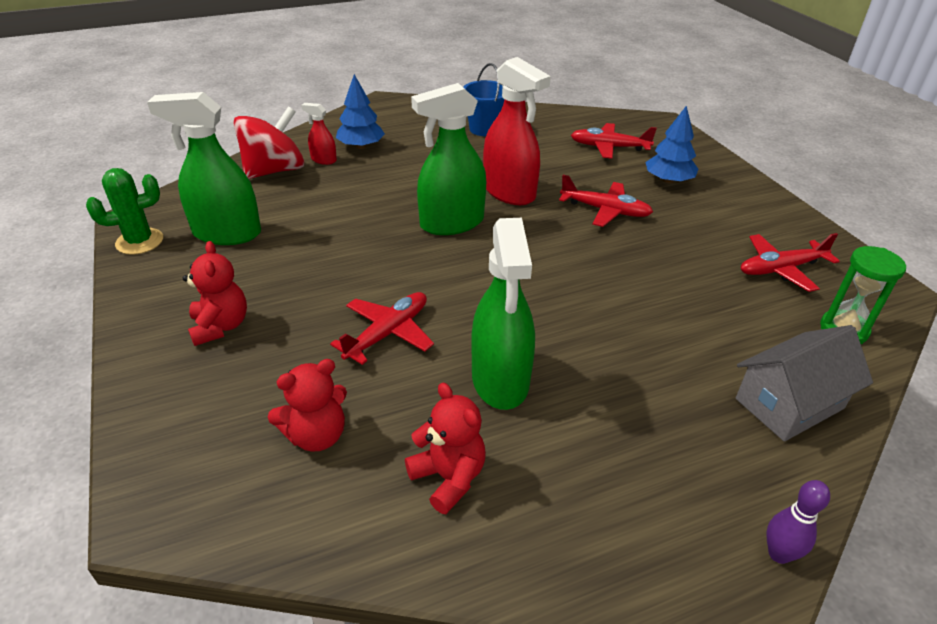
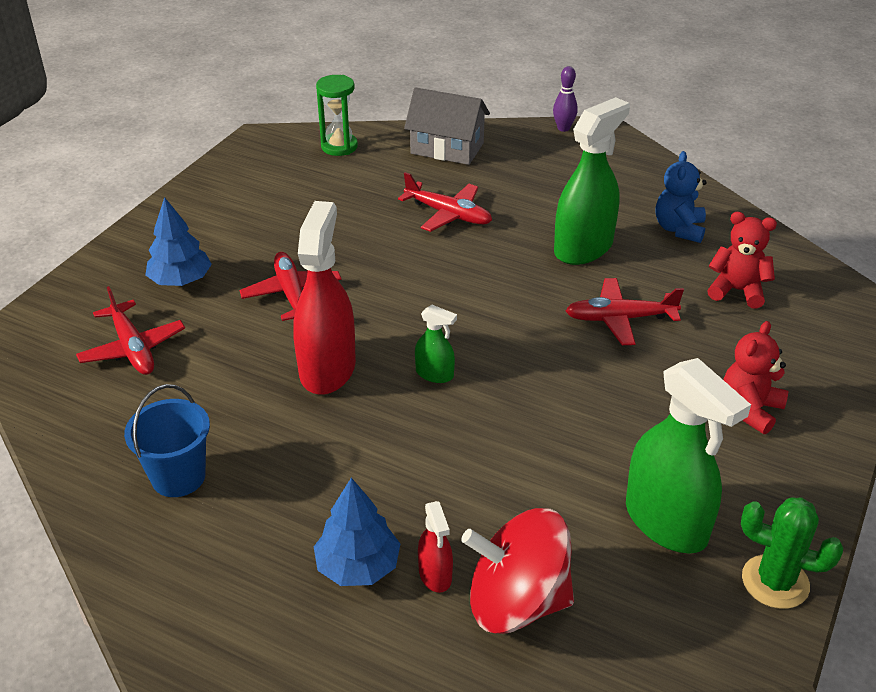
camera: 130 degrees left, 0 degrees up
red teddy bear [405,382,486,514] -> blue teddy bear [656,151,707,243]
green spray bottle [411,83,486,235] -> green spray bottle [415,305,457,383], size x0.47
red plane [741,233,840,292] -> red plane moved to [398,172,492,232]

